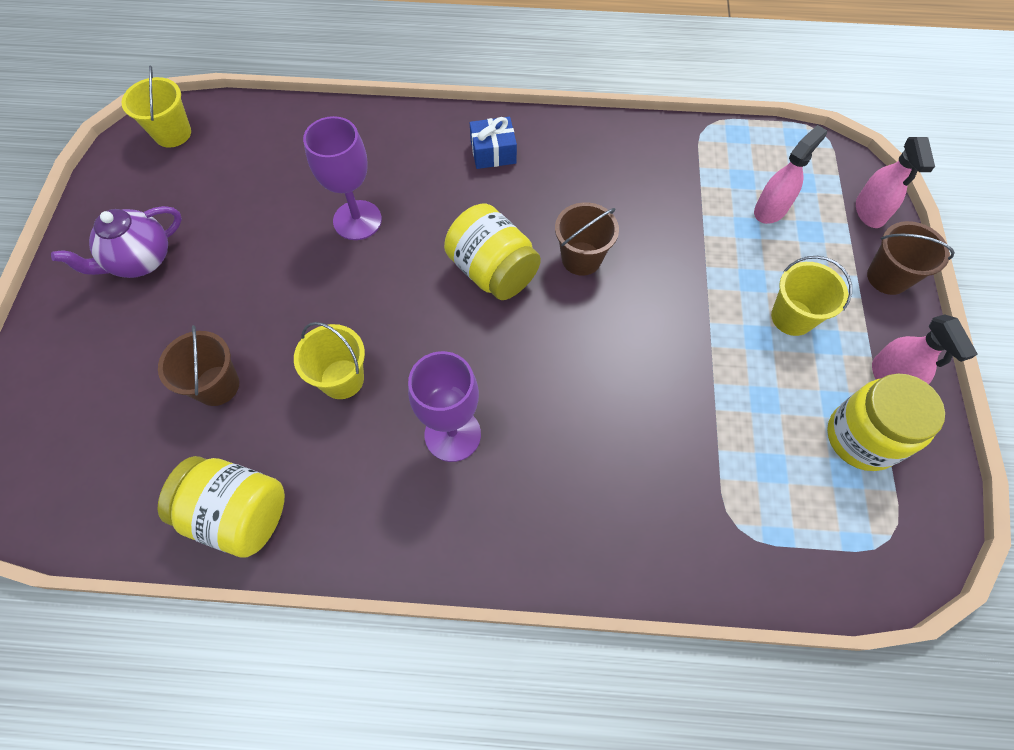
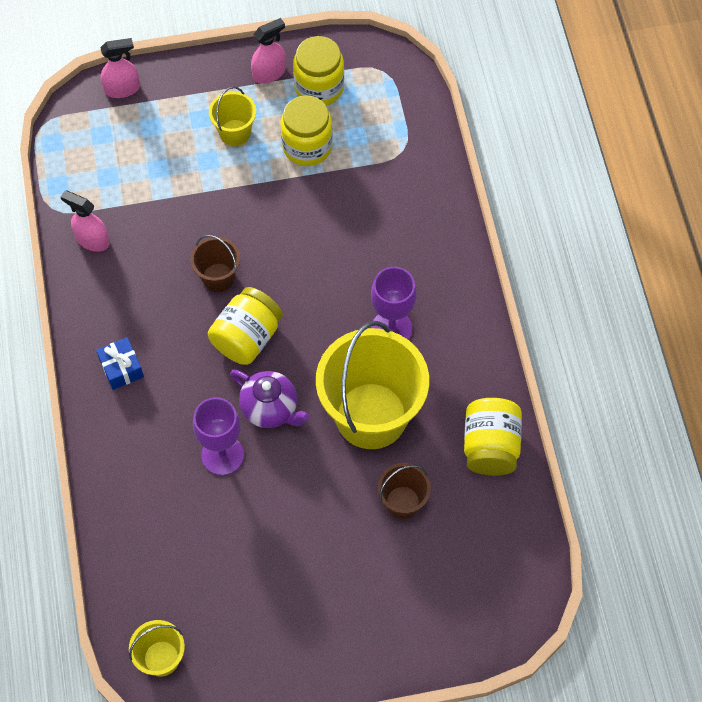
camera: 105 degrees left, 0 degrees up
purple teapot [51,206,182,278] -> purple teapot moved to [230,370,310,428]
yellow bucket [294,322,365,399] -> yellow bucket [316,321,429,449], size x2.13
pink spray bottle [754,125,827,224] -> pink spray bottle moved to [61,190,110,252]
brown bucket [867,221,955,295] -> none
none -> yellow jar [281,95,333,166]

